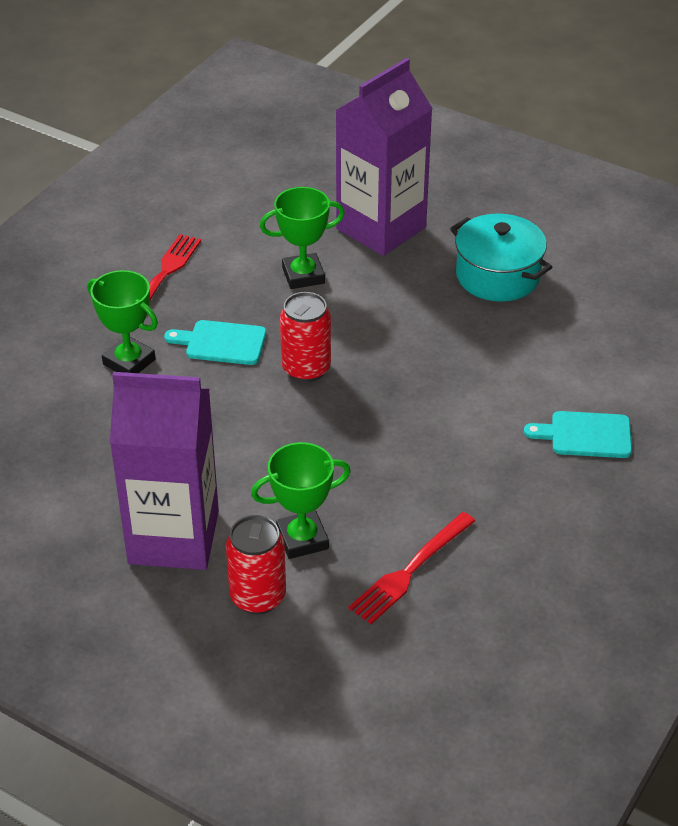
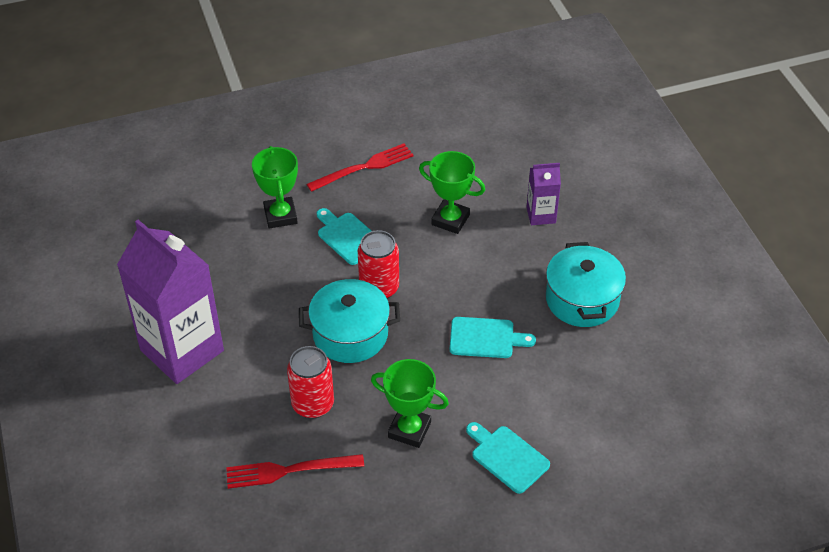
camera: 40 degrees right, 5 degrees up
red can [226,515,286,615] -> red can moved to [287,346,334,419]
green trophy [251,442,351,559] -> green trophy moved to [371,359,449,448]
purple carton [335,58,433,256] -> purple carton [526,163,561,225], size x0.46
none -> turquoise pot [299,279,400,363]
none -> turquoise cutting board [450,317,536,358]

